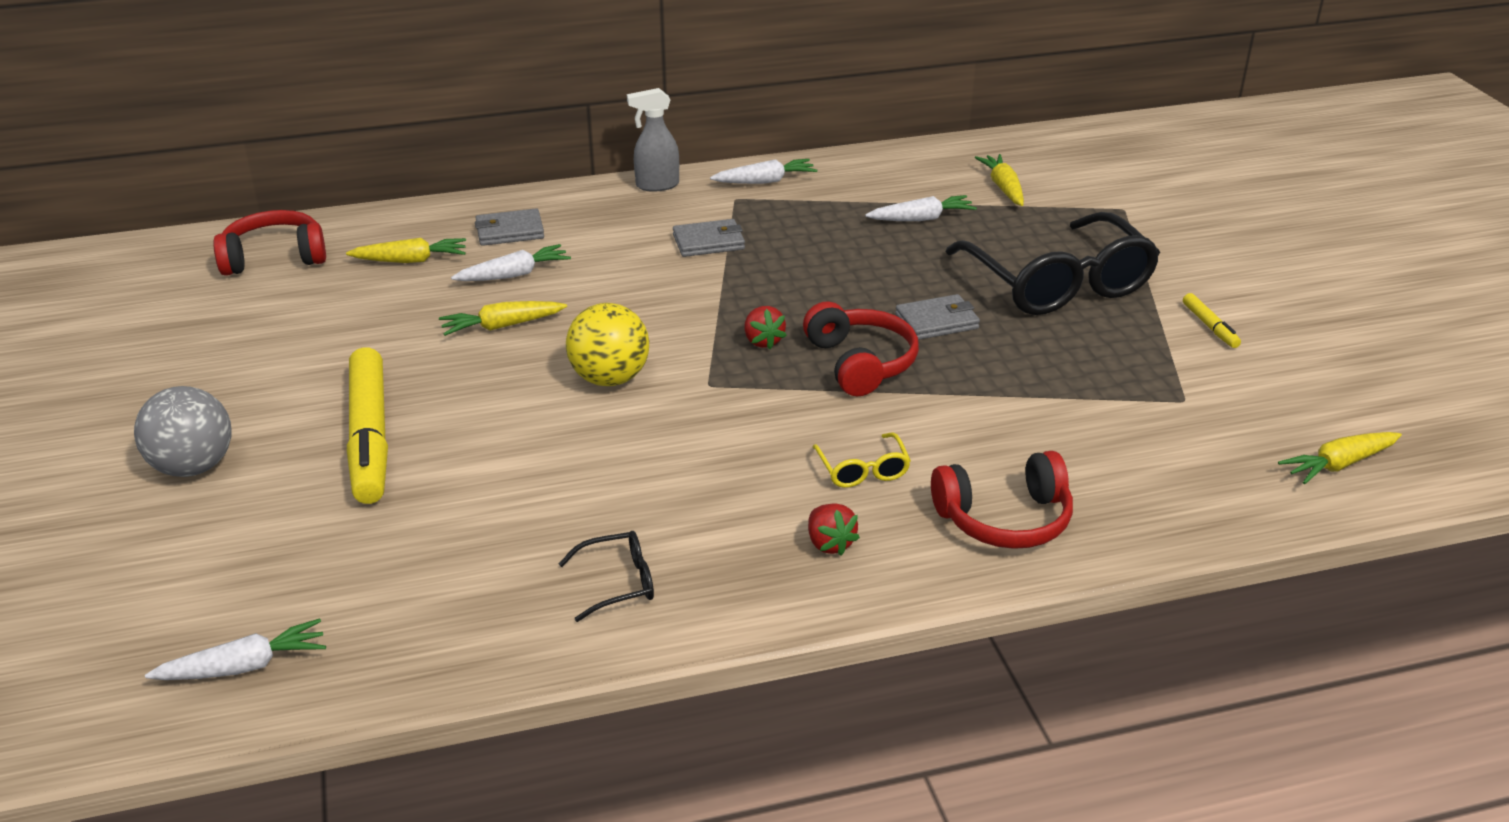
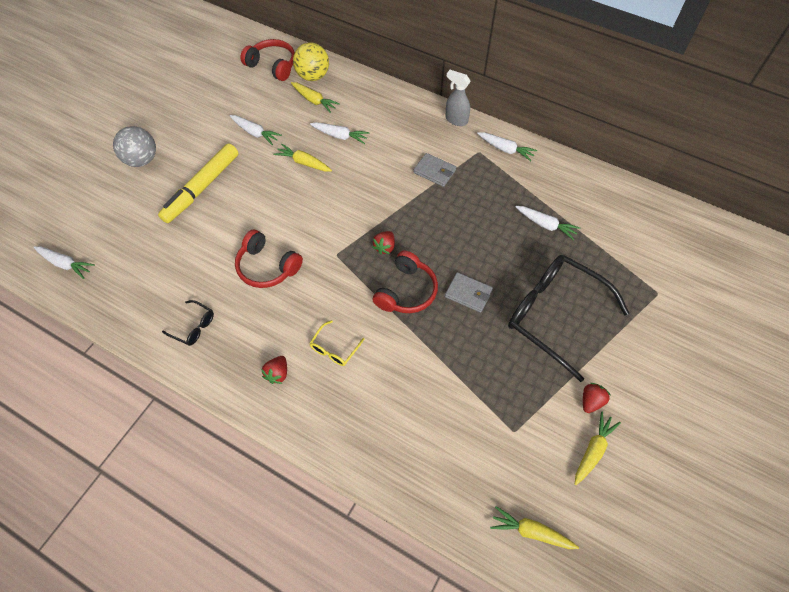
camera: 45 degrees right, 25 degrees up
grey wallet [475,209,544,246] -> none
yellow ball [566,303,649,386] -> yellow ball moved to [293,42,329,81]
red headphones [931,451,1073,549] -> red headphones moved to [235,230,303,288]
black glasses [946,212,1160,315] -> black glasses turned 105 degrees clockwise [508,255,629,382]
yellow carrot [975,154,1024,206] -> yellow carrot moved to [575,412,621,485]
yellow marker [1183,293,1241,348] -> red strawberry [583,383,611,413]
none -> white carrot [230,115,282,145]

